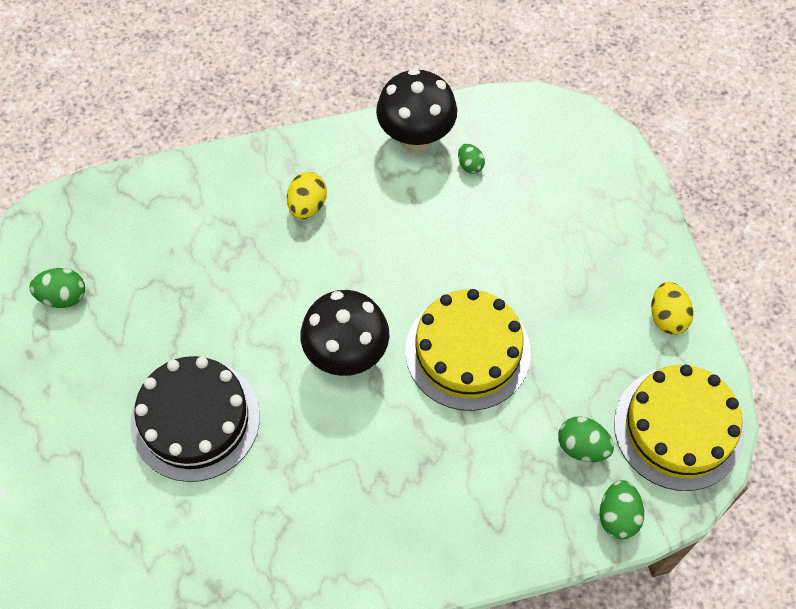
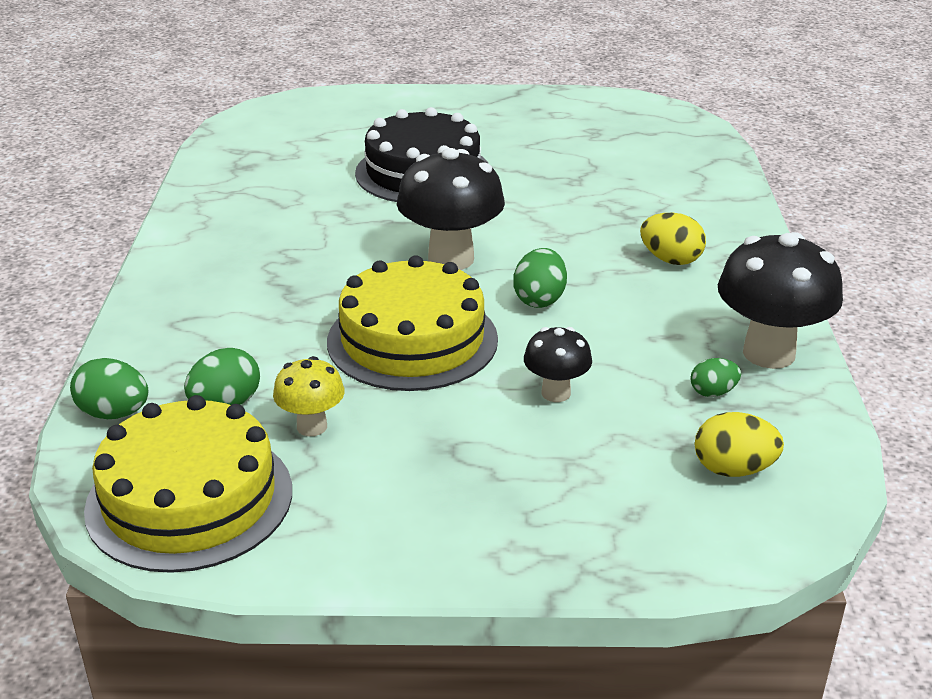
camera: 105 degrees right, 30 degrees down
green egg [30,268,85,308] -> green egg moved to [513,248,567,308]
yellow egg [651,282,693,335] -> yellow egg moved to [695,412,784,477]
none -> yellow mushroom [273,356,345,436]
none -> black mushroom [524,327,592,402]

